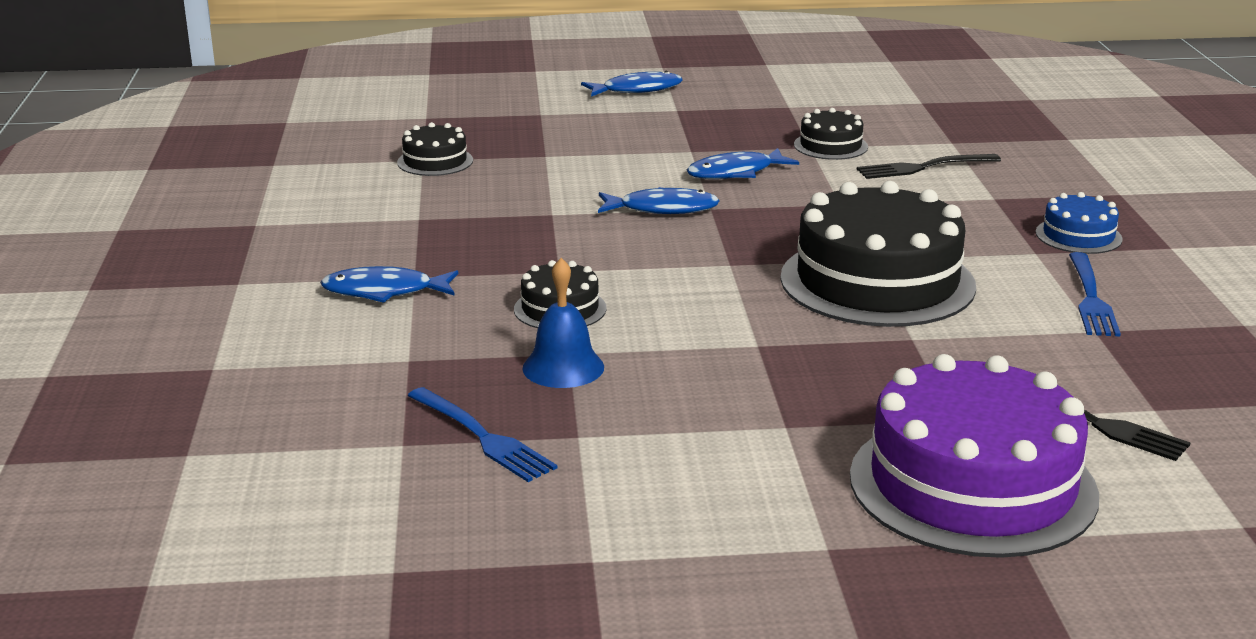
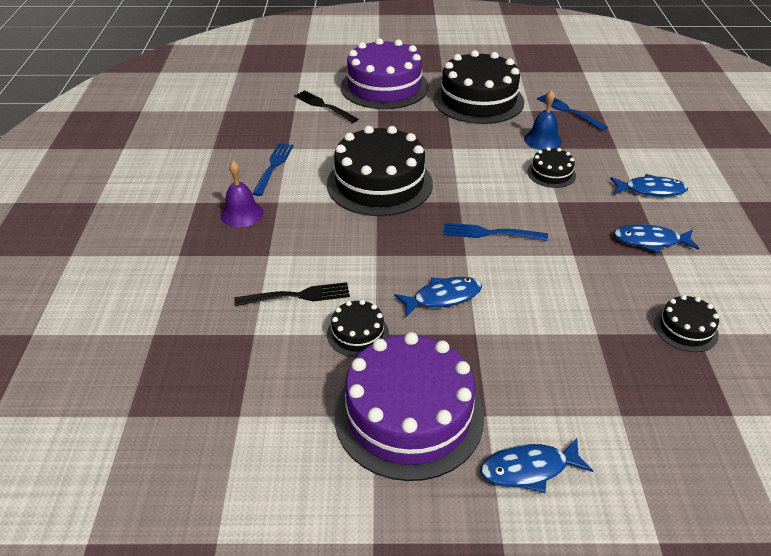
camera: 175 degrees left, 15 degrees up
blue fish [598,187,720,214] -> blue fish moved to [614,224,699,253]
blue cake [1036,192,1123,254] -> purple bell [221,161,263,227]
none -> purple cake [335,332,484,481]
none -> black cake [433,50,525,124]
none -> blue fork [443,223,548,241]

